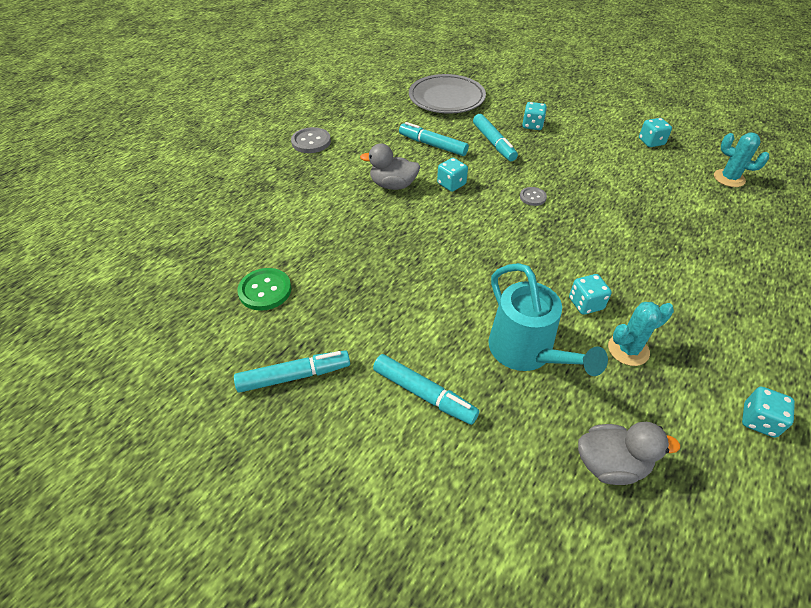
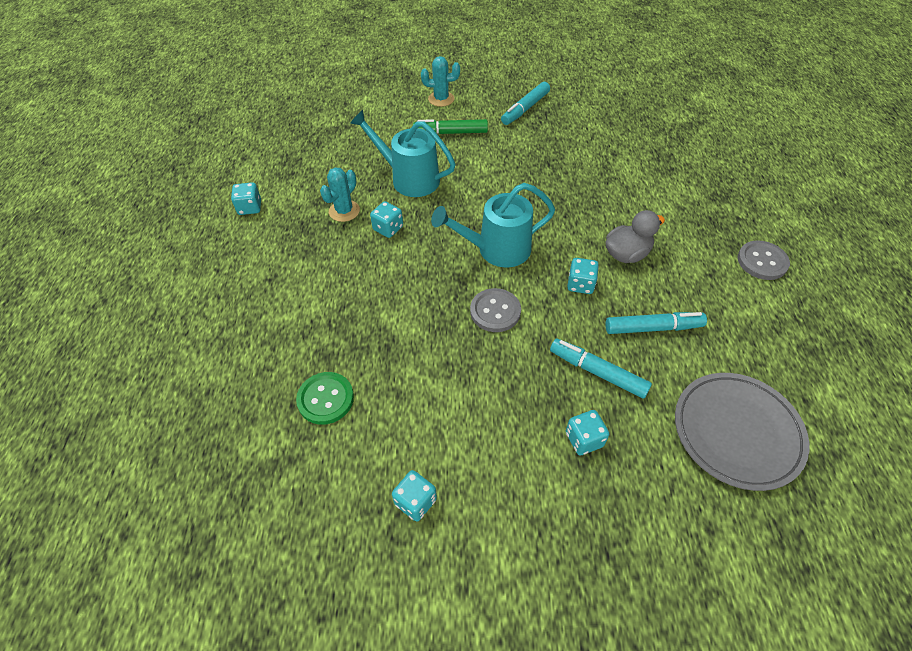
camera: 145 degrees right, 5 degrees up
green button [237,268,291,311] -> green button moved to [296,372,354,425]
turquoise marker [373,354,479,425] -> green marker [413,119,488,134]
grey button [520,187,547,206] -> grey button [470,288,521,332], size x1.68
grey duck [578,422,680,485] -> none
turquoise cactus [714,132,769,187] -> turquoise cactus moved to [421,56,460,107]
none -> turquoise watering can [431,183,555,267]

